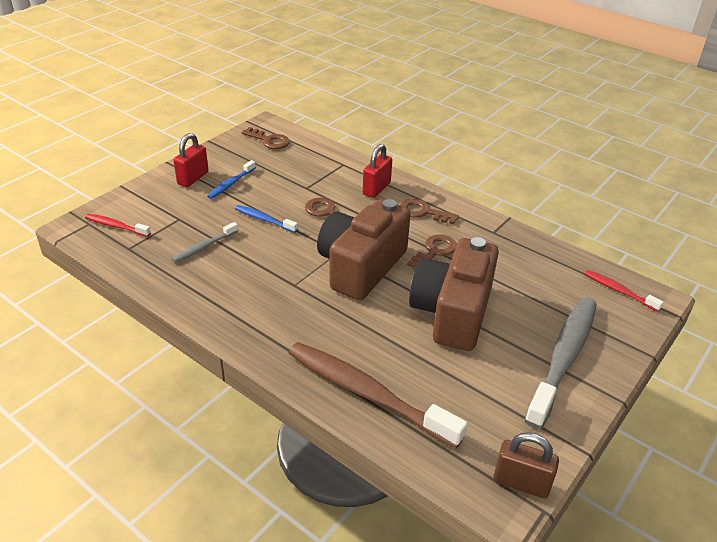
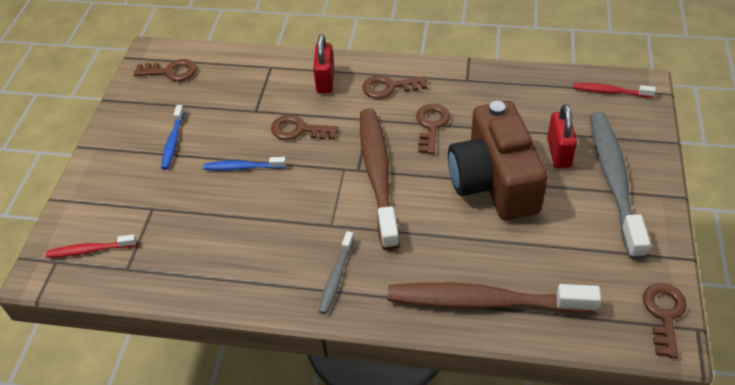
camera: 25 degrees left, 10 degrees up
grey toothbrush [172,222,238,263] -> grey toothbrush moved to [319,231,354,314]
red padlock [173,133,209,187] -> red padlock moved to [547,104,577,168]
brown camera [317,199,411,300] -> brown toothbrush [360,109,400,250]
brown padlock [493,432,559,498] -> brown key [643,283,687,359]

